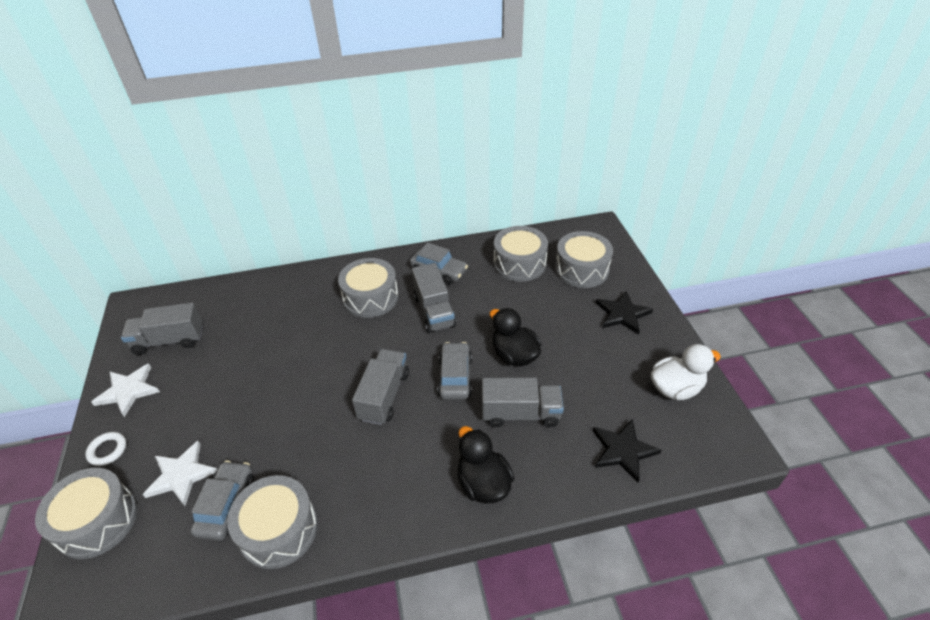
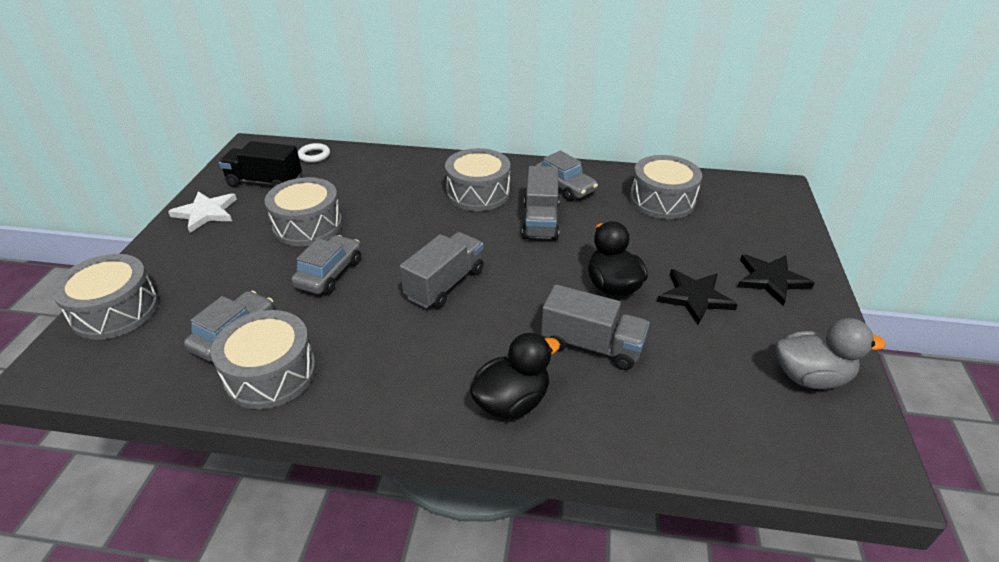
camera: 20 degrees right, 5 degrees down
white ring [85,432,127,466] -> white ring moved to [298,143,330,163]
grey truck [121,303,203,355] -> black truck [219,141,302,188]
white star [143,441,217,506] -> none
grey car [437,342,472,400] -> grey car moved to [291,235,361,294]
black duck [457,426,514,504] -> black duck turned 60 degrees clockwise [469,333,560,419]
grey drum [555,231,613,288] -> grey drum moved to [265,177,343,246]
black star [593,419,661,483] -> black star moved to [657,269,738,325]
white duck [651,344,721,400] -> grey duck [776,318,886,389]

